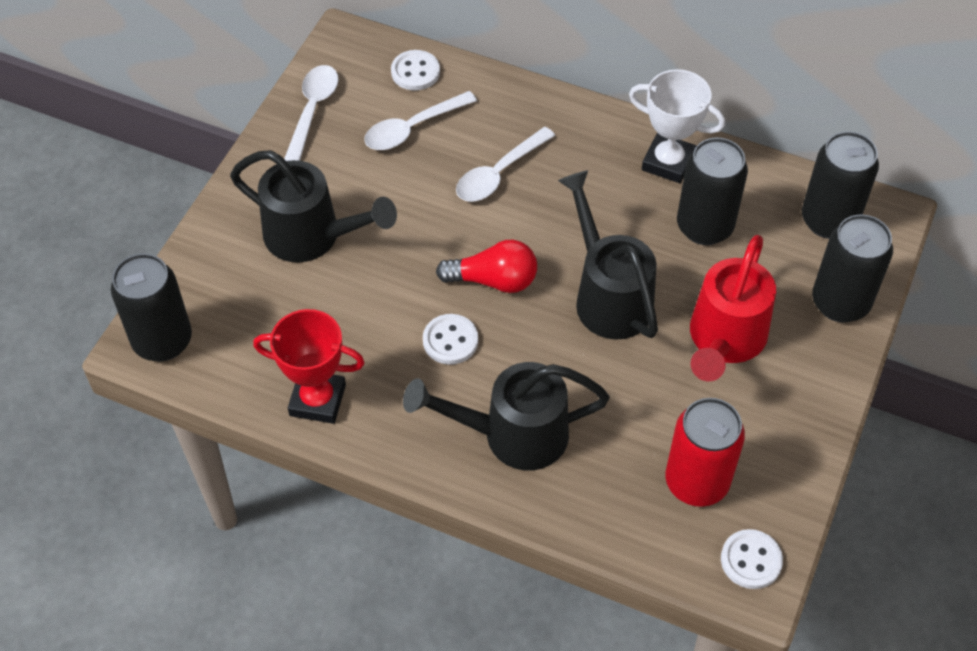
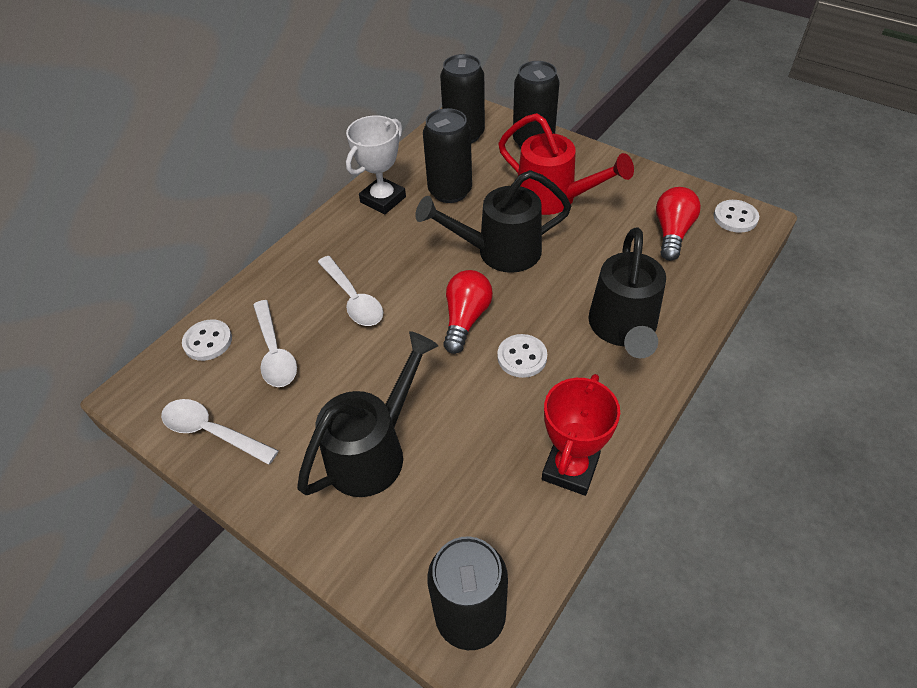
camera: 75 degrees left, 5 degrees down
red can [666,398,745,507] -> red light bulb [656,187,701,261]

